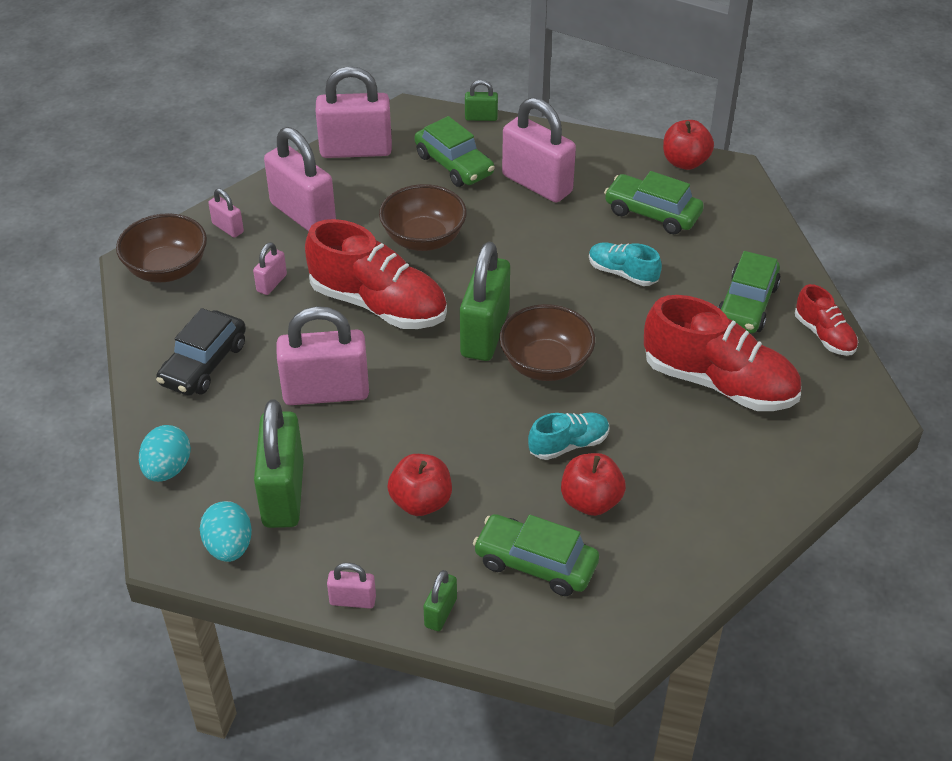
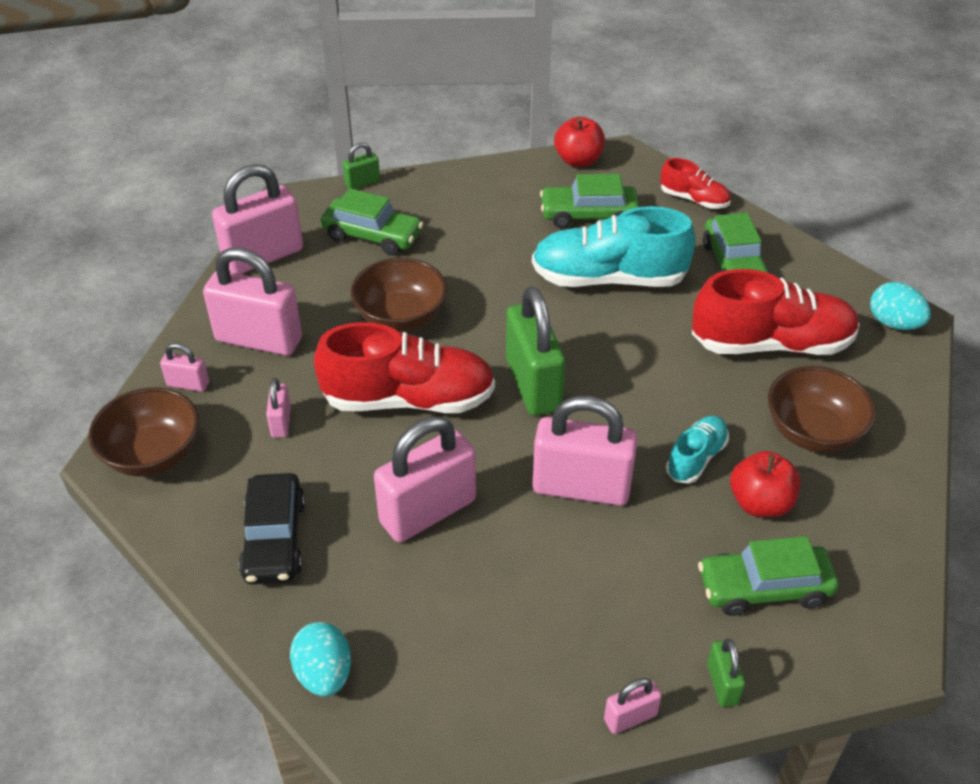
camera: 30 degrees left, 0 degrees up
turquoise egg [200,501,252,562] -> turquoise egg moved to [870,282,931,330]
green padlock [254,399,304,528] -> none
red apple [387,454,452,516] -> none
brown bowl [499,304,595,381] -> brown bowl moved to [768,366,876,453]
pink padlock [502,97,576,203] -> pink padlock moved to [533,396,638,506]
turquoise shoe [589,243,662,286] -> turquoise shoe [532,206,696,287], size x1.95
red shoe [795,284,858,356] -> red shoe moved to [660,158,731,209]

